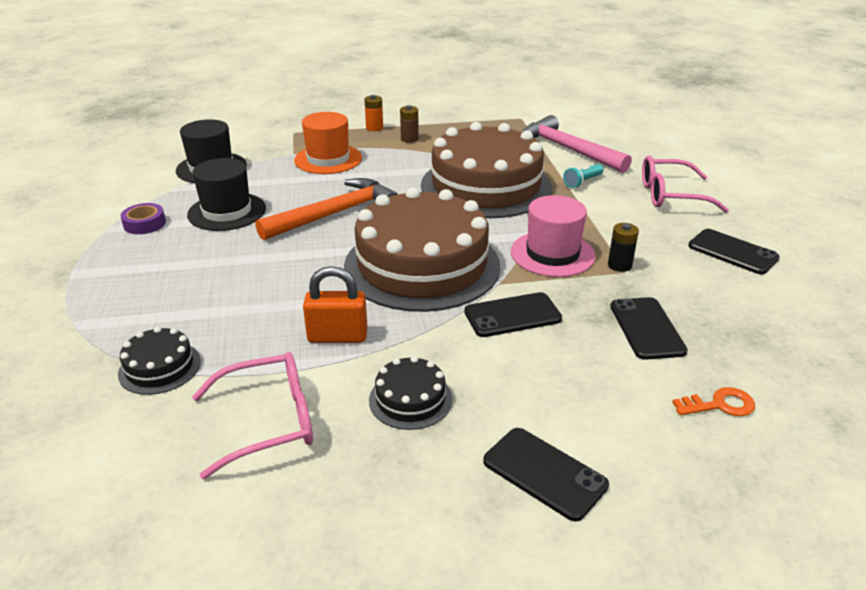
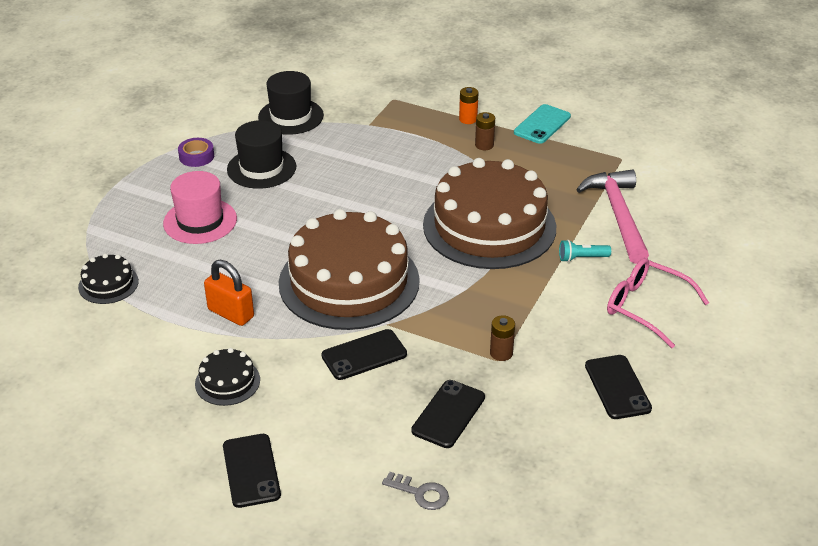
camera: 35 degrees right, 5 degrees up
pink glasses [192,352,313,479] -> none
orange hammer [255,178,398,240] -> none
orange hat [294,112,362,174] -> none
black phone [464,292,562,337] -> black phone turned 45 degrees counterclockwise [322,329,407,380]
pink hat [511,195,596,277] -> pink hat moved to [163,171,237,244]
black battery [608,223,639,272] -> brown battery [490,315,515,361]
orange key [672,387,755,416] -> grey key [382,472,449,510]
none -> turquoise phone [514,104,571,144]

